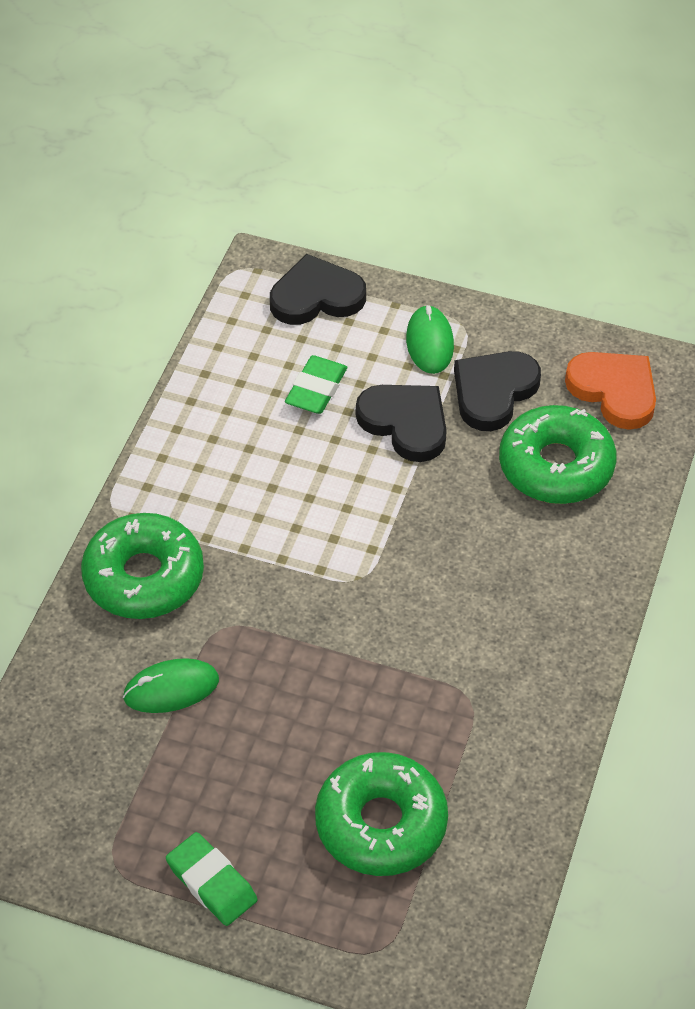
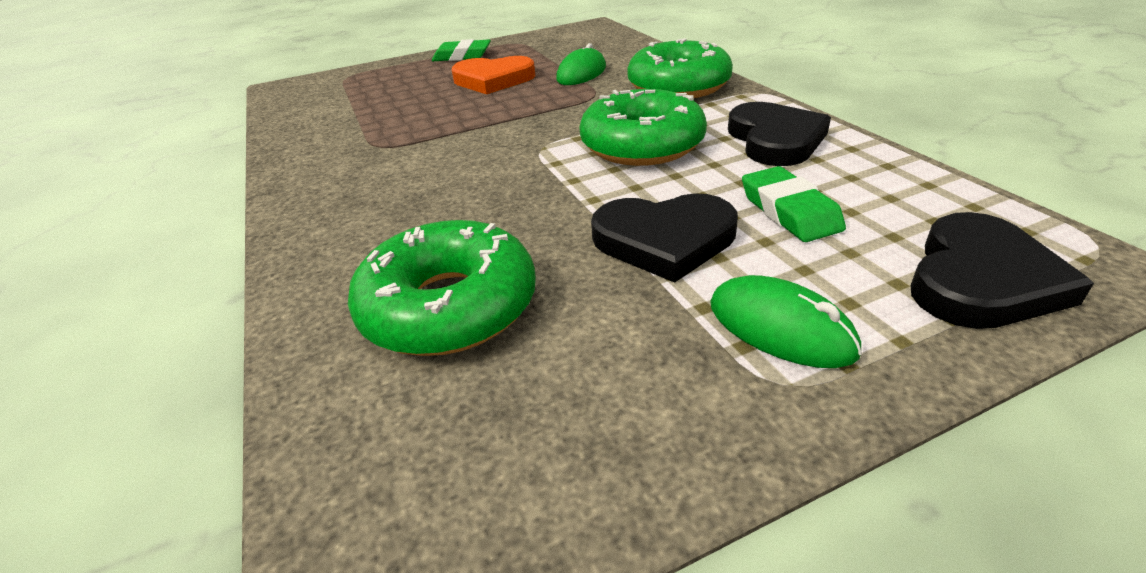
camera: 140 degrees right, 15 degrees down
green donut [315,752,448,876] -> green donut moved to [579,89,707,166]
black heart [454,351,541,431] -> black heart moved to [728,102,831,166]
orange heart [565,352,656,430] -> orange heart moved to [452,56,536,94]

